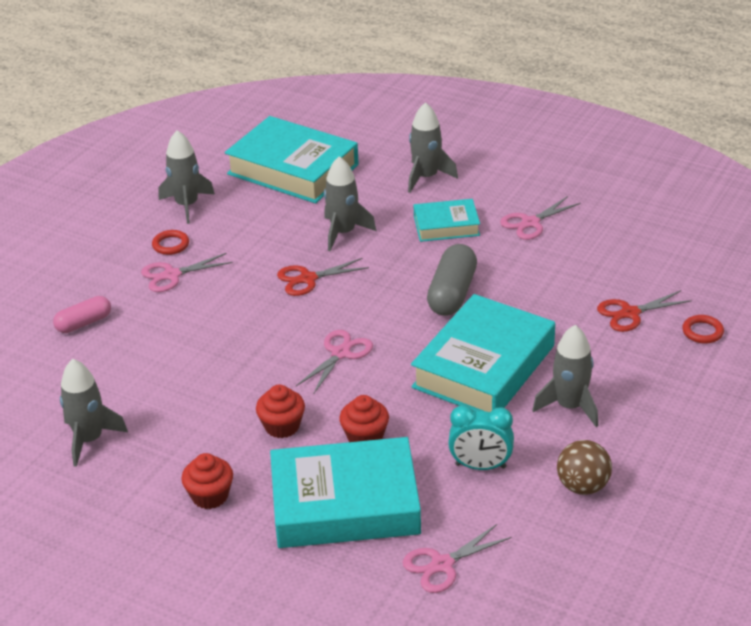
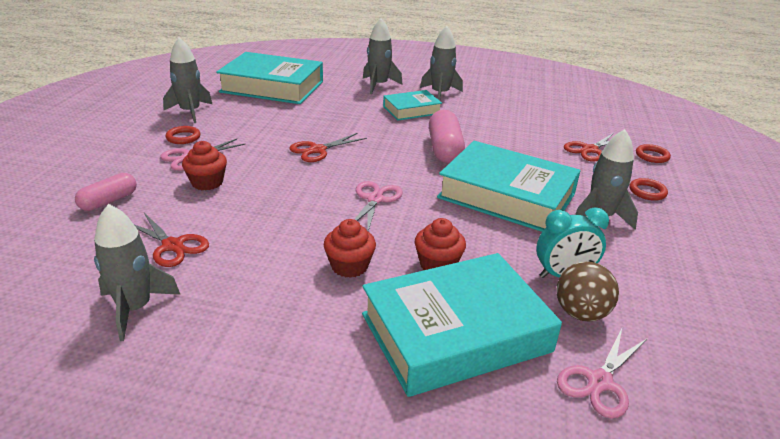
camera: 20 degrees left, 5 degrees down
red cupcake [181,453,233,509] -> red cupcake moved to [182,141,227,190]
grey rocket [324,156,376,251] -> grey rocket moved to [420,26,463,101]
turquoise book [411,294,555,412] -> turquoise book turned 75 degrees counterclockwise [437,141,581,232]
grey capsule [427,244,477,316] -> pink capsule [429,110,465,163]
pink scissors [500,196,581,240] -> none
brown ball [557,440,612,495] -> brown ball moved to [556,262,619,321]
none -> red scissors [135,213,209,267]
none -> red ring [629,178,668,201]

